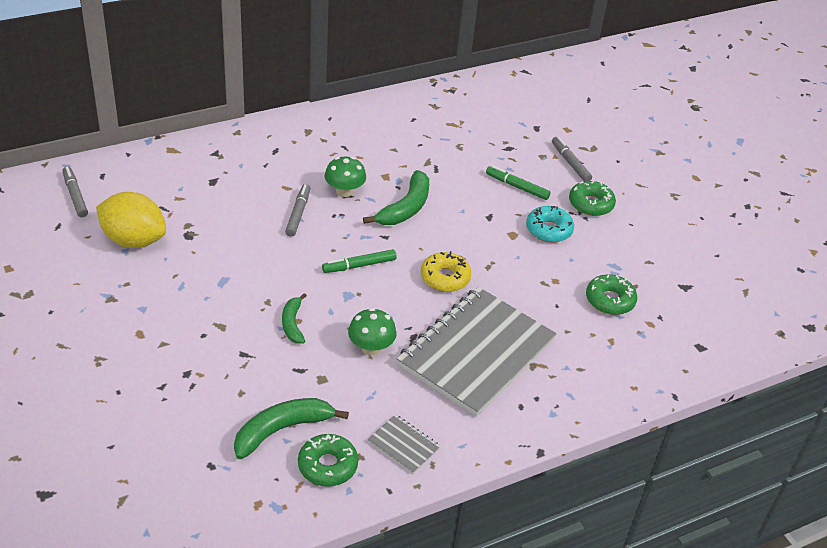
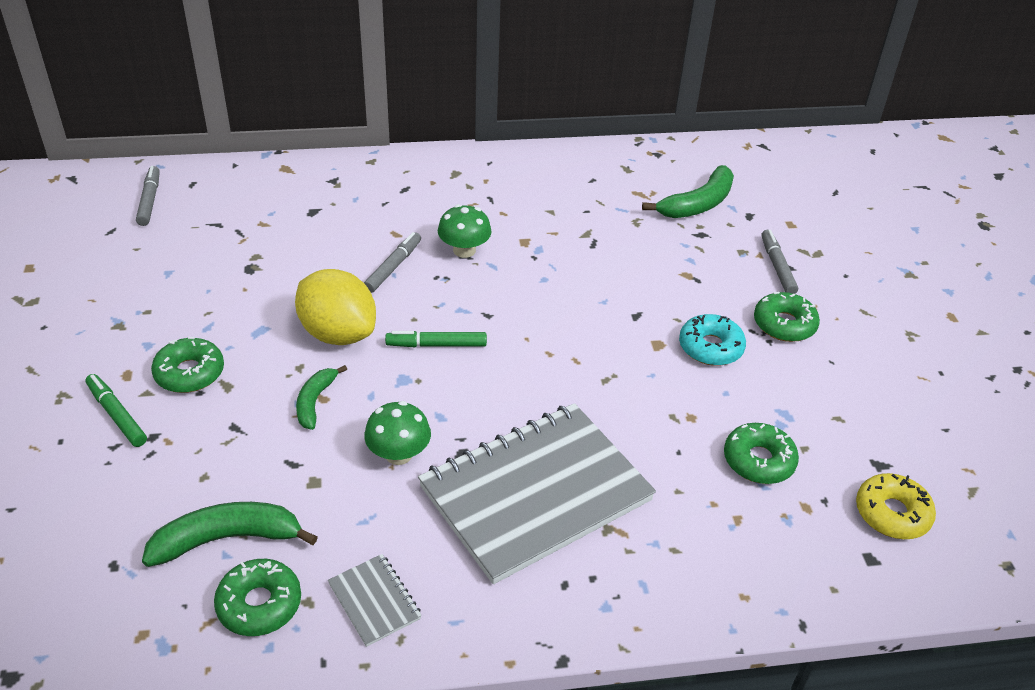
camera: 20 degrees right, 0 degrees up
yellow lemon [96,192,166,248] -> yellow lemon moved to [295,269,376,345]
green banana [363,170,429,225] -> green banana moved to [642,165,734,218]
yellow donut [421,251,471,292] -> yellow donut moved to [856,473,936,539]
green marker [486,166,551,200] -> green marker moved to [85,374,147,447]
none -> green donut [151,337,224,393]

